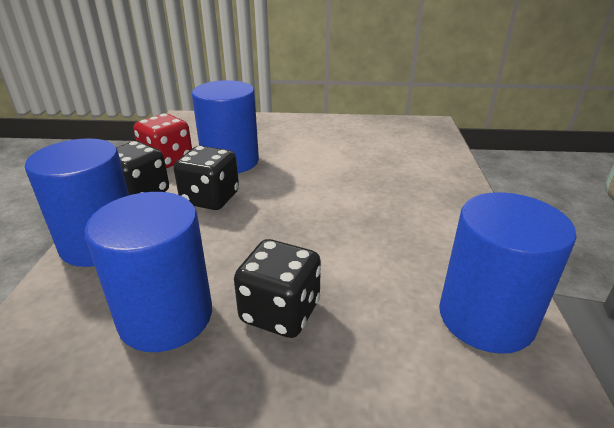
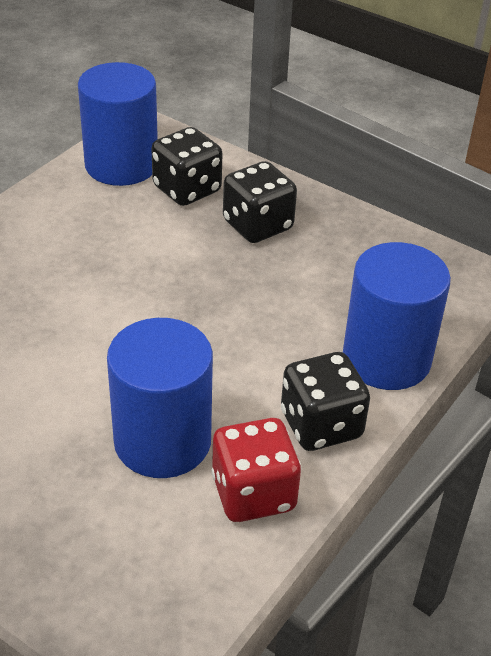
camera: 150 degrees left, 10 degrees up
blue cylinder [85,192,212,352] -> none
black dice [174,146,239,210] -> black dice moved to [151,127,222,206]

